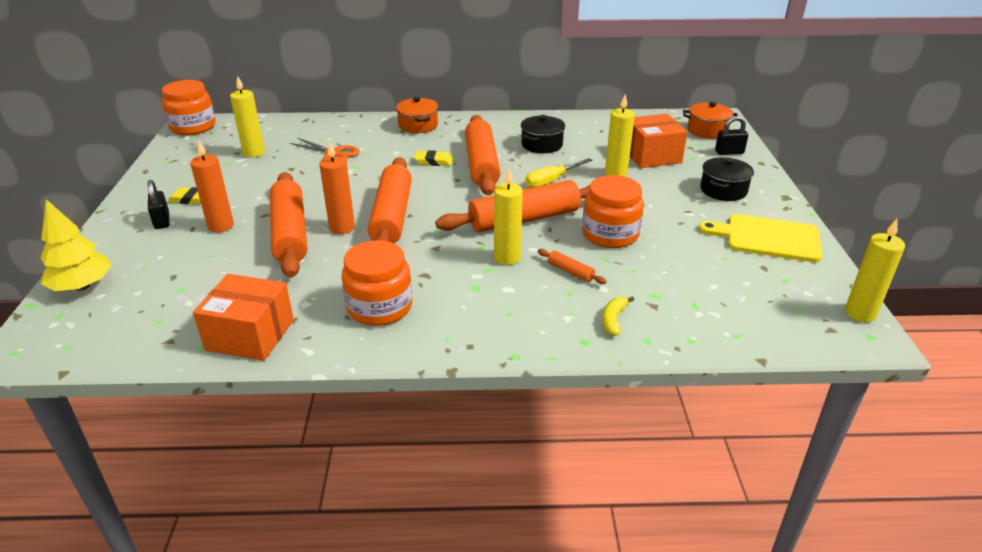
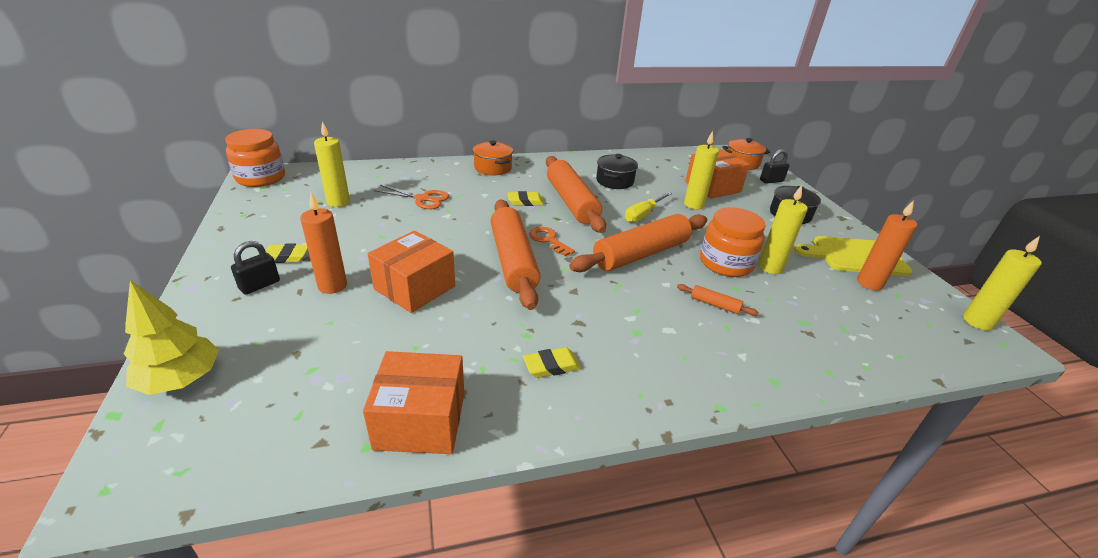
camera: 15 degrees left, 0 degrees up
black padlock [147,180,169,229] -> black padlock turned 75 degrees clockwise [231,241,280,295]
orange rolling pin [270,172,307,278] -> orange box [368,230,455,313]
orange candle [319,142,355,234] -> orange candle moved to [857,200,917,290]
orange jar [342,240,412,326] -> yellow eraser [523,347,581,378]
yellow candle [494,168,523,265] -> yellow candle moved to [759,185,808,274]
yellow banana [602,296,634,336] -> none
none -> orange key [529,227,575,256]

